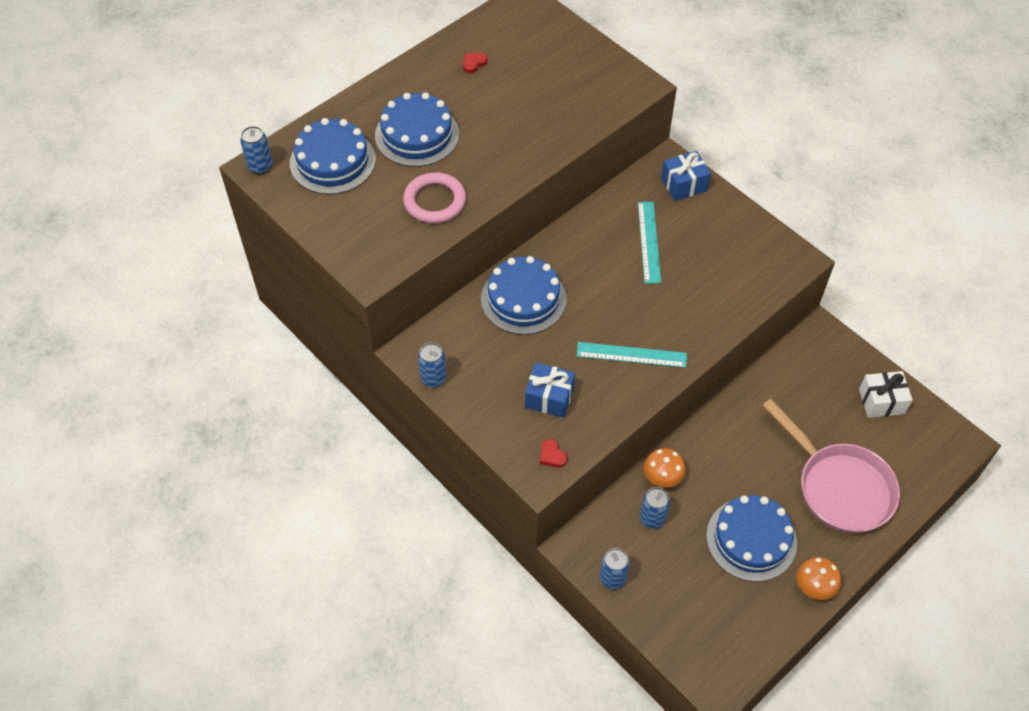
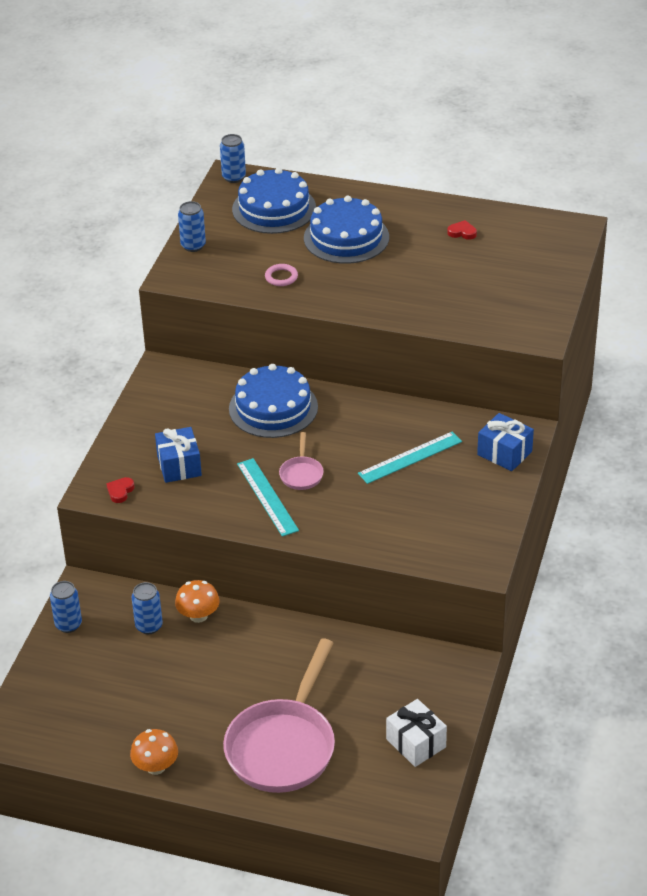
camera: 60 degrees right, 15 degrees down
pink ring [403,172,466,223] -> pink ring [265,264,298,286], size x0.53
blue can [418,342,447,387] -> blue can moved to [178,201,206,252]
blue cake [706,495,797,582] -> none
none -> pink pan [279,432,324,490]

